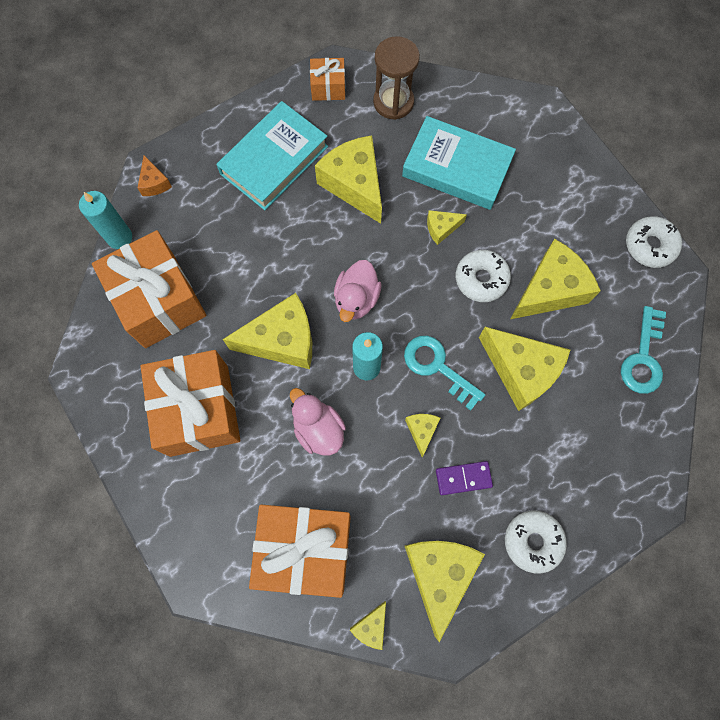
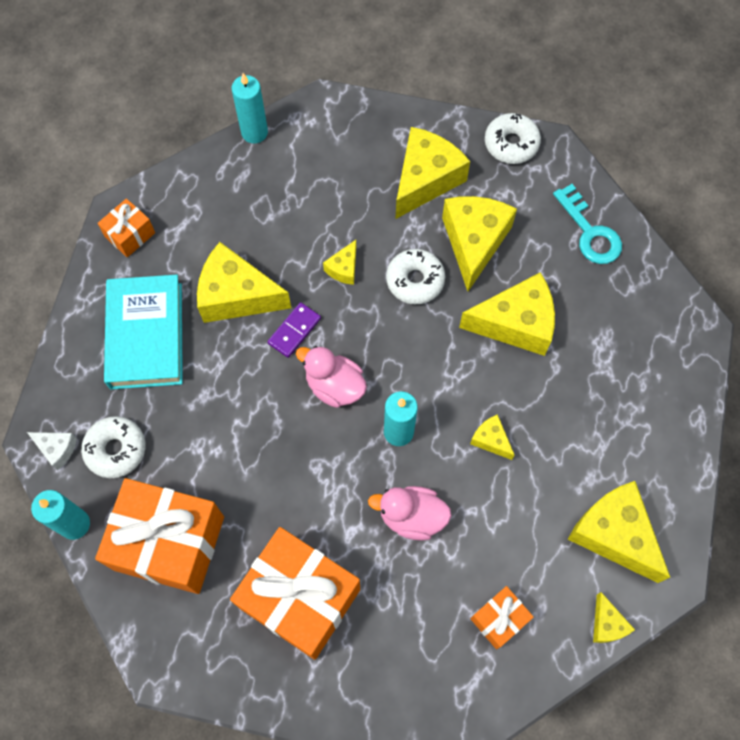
camera: 45 degrees left, 5 degrees down
orange cheese [138,155,172,196] -> white cheese [27,432,77,470]
yellow cheese [223,293,312,369] -> yellow cheese moved to [395,127,470,219]
orange gift [249,504,351,598] -> orange gift [470,586,534,649], size x0.47
pink duck [334,260,381,322] -> pink duck turned 150 degrees clockwise [296,346,367,408]
brown hourglass [373,36,420,120] -> none
turquoise book [402,116,516,210] -> none
turquoise key [404,336,485,411] -> none
purple domino [436,461,493,495] -> purple domino moved to [267,302,321,358]
white donut [505,510,567,574] -> white donut moved to [81,416,146,478]
none -> turquoise candle [232,73,268,144]

